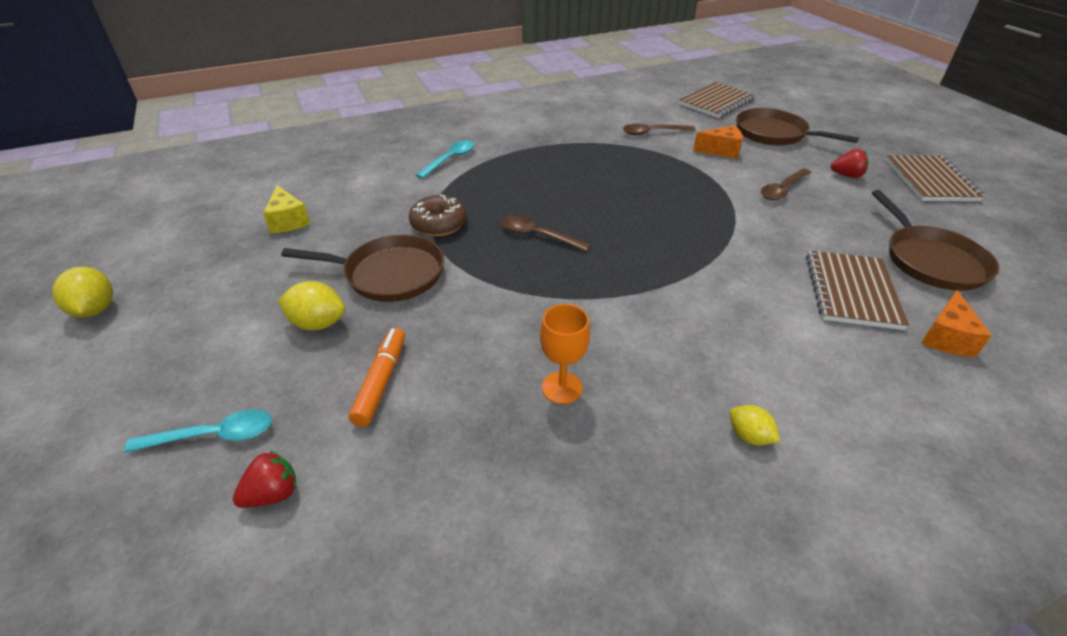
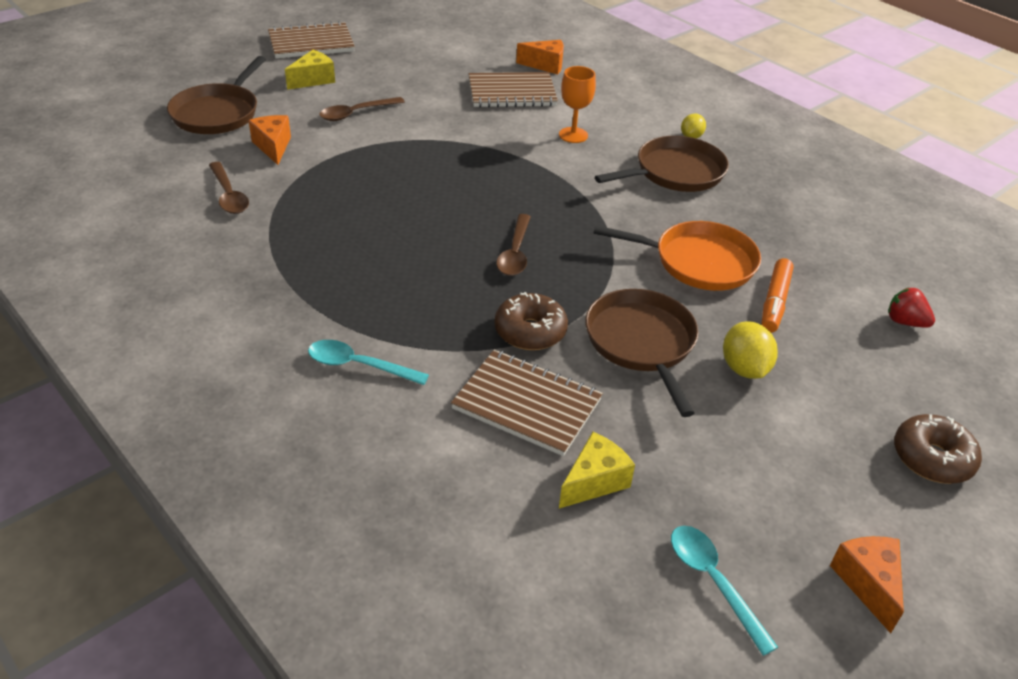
camera: 110 degrees left, 0 degrees up
yellow lemon [52,266,113,318] -> orange cheese [830,536,904,633]
turquoise spoon [124,409,272,453] -> turquoise spoon moved to [671,526,778,656]
orange marker [349,328,405,427] -> orange marker turned 60 degrees counterclockwise [761,258,794,333]
orange goblet [540,304,590,404] -> orange goblet moved to [559,66,596,143]
brown notebook [679,82,755,118] -> brown notebook moved to [451,349,603,456]
brown spoon [761,168,811,200] -> brown spoon turned 120 degrees clockwise [319,97,405,121]
red strawberry [831,149,868,178] -> yellow cheese [285,50,335,90]
brown pan [872,190,999,291] -> brown pan moved to [595,136,729,192]
none -> orange pan [593,221,761,291]
none -> brown donut [894,414,982,484]

